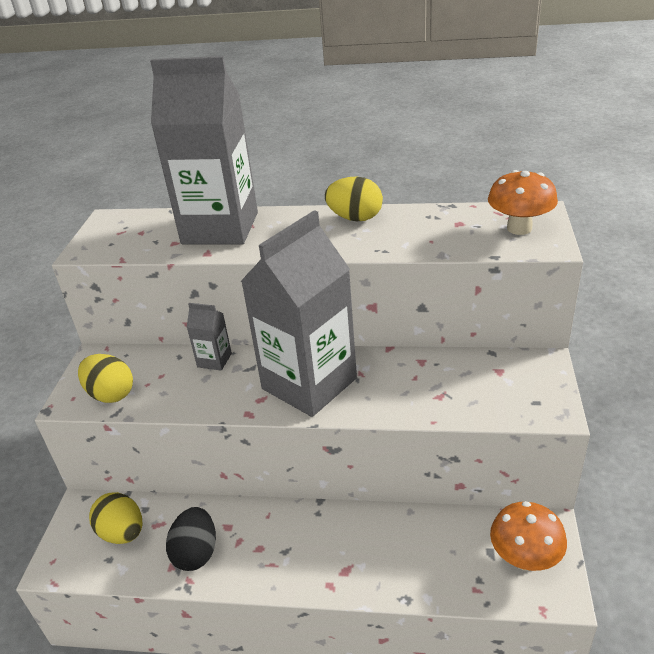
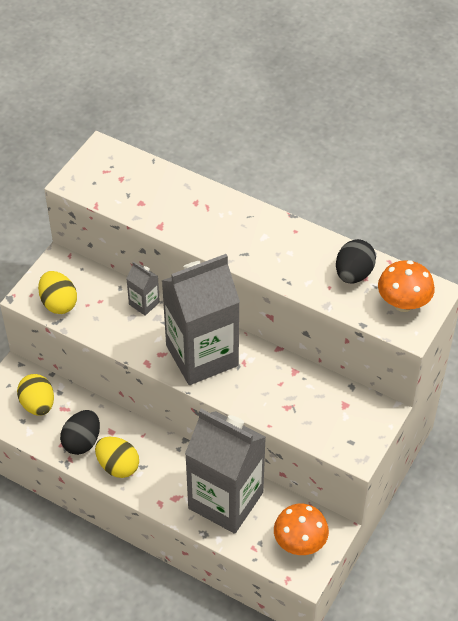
camera: 20 degrees right, 15 degrees up
grey carton [150,56,258,245] -> grey carton moved to [185,409,266,534]
yellow egg [325,177,383,221] -> yellow egg moved to [95,437,139,478]
none -> black egg [336,239,376,283]

